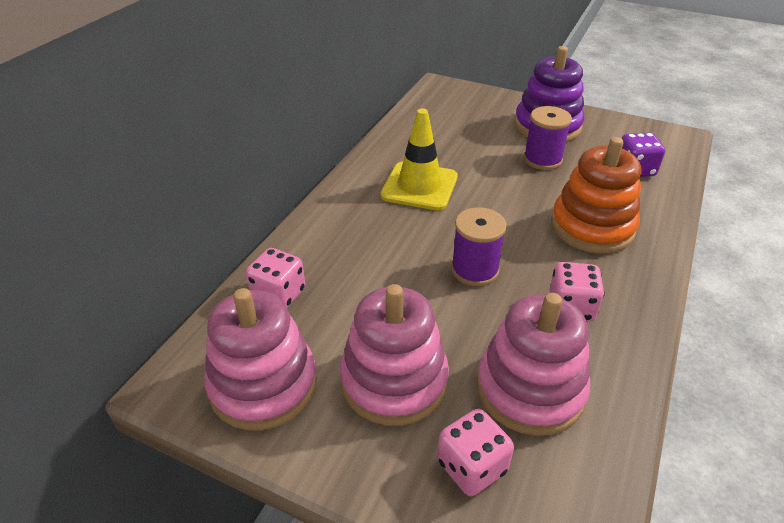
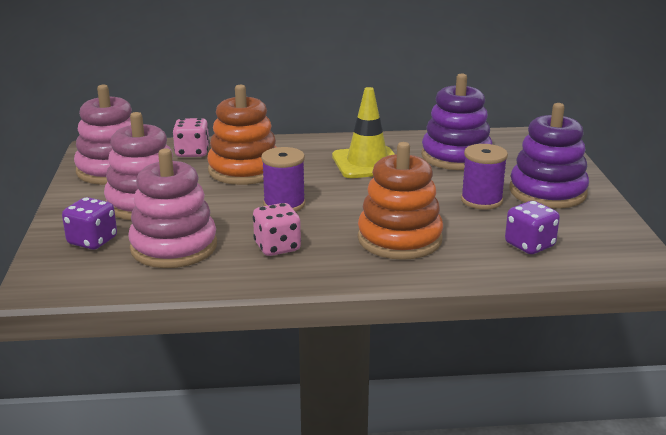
camera: 60 degrees right, 15 degrees down
pink dice [438,409,514,496] -> purple dice [62,197,117,250]
none -> orange stacking toy [207,85,277,185]
none -> purple stacking toy [421,73,493,170]

